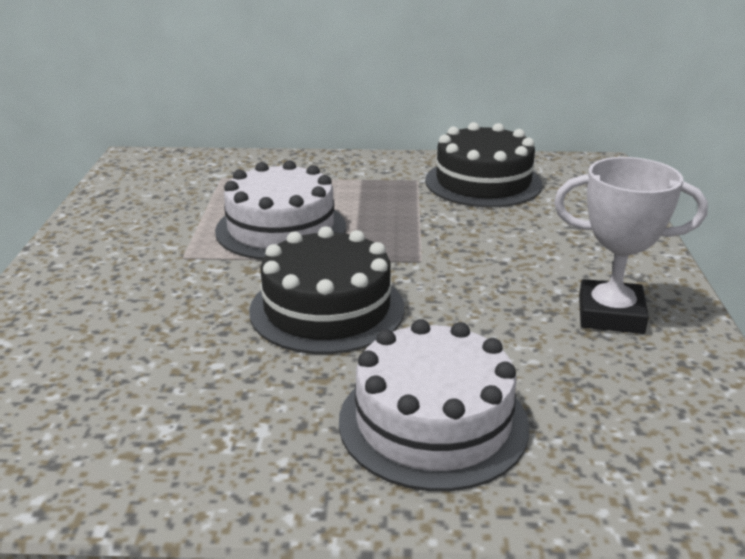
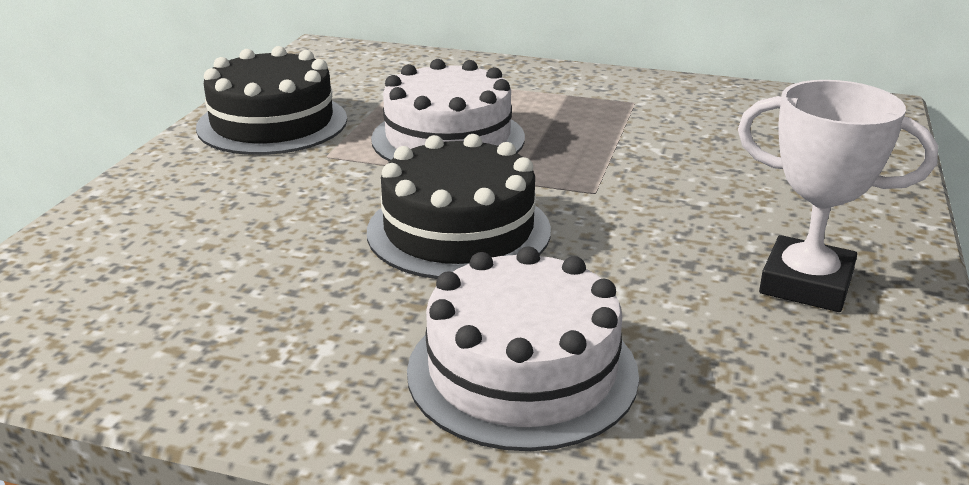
camera: 15 degrees right, 0 degrees up
black cake [425,122,542,207] -> black cake moved to [196,46,347,155]

